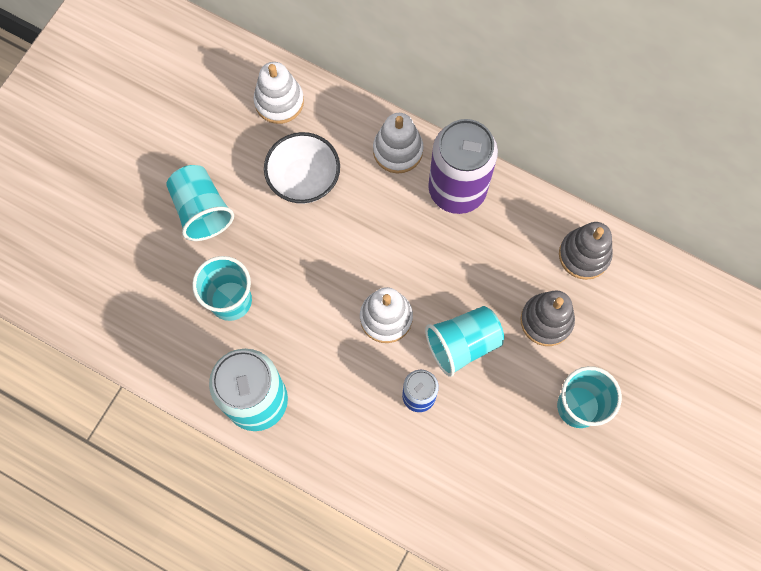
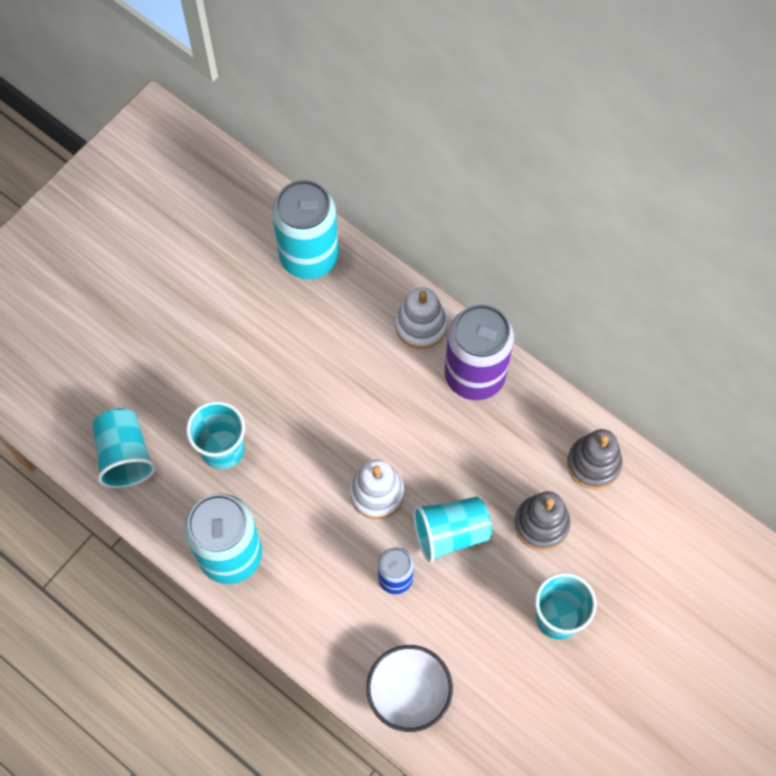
camera: 10 degrees right, 5 degrees down
turquoise cup [166,165,234,241] -> turquoise cup moved to [93,408,156,488]
white stacking toy [253,62,304,124] -> turquoise can [272,180,339,279]
white bowl [264,132,340,204] -> white bowl moved to [366,645,453,732]

